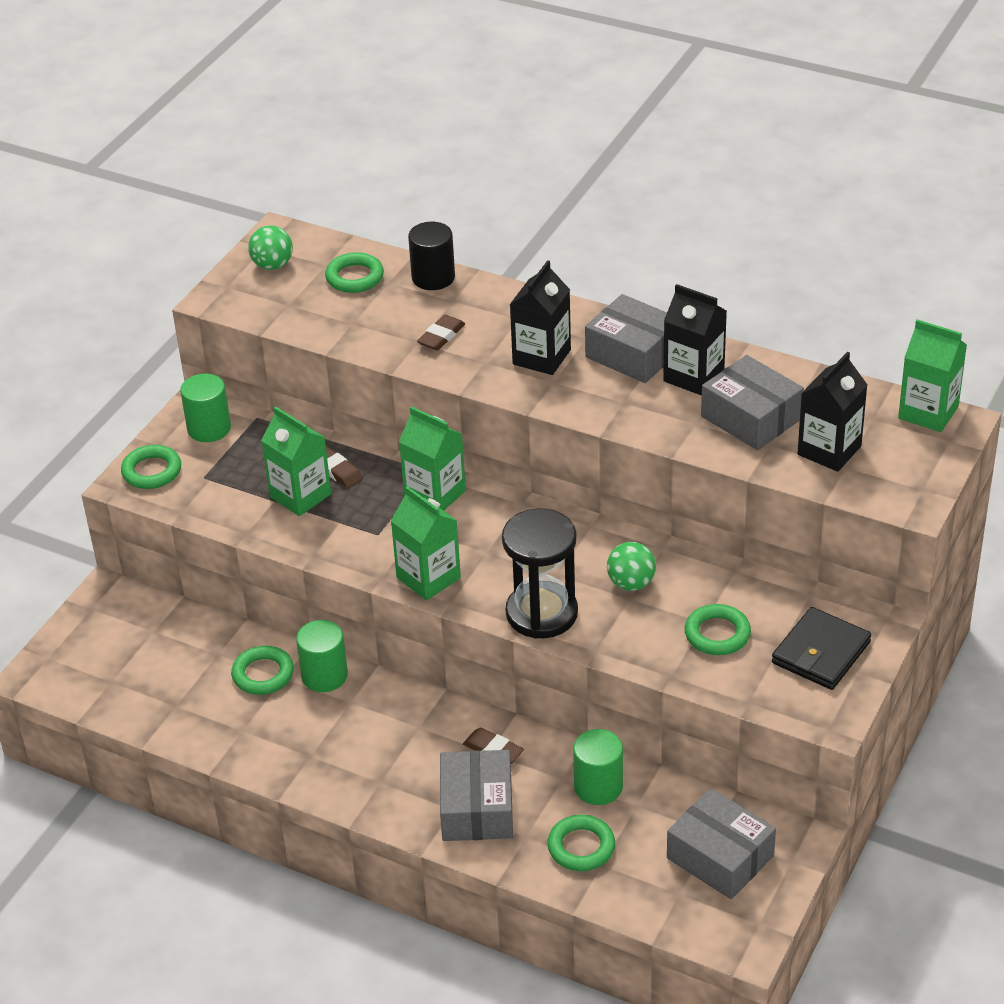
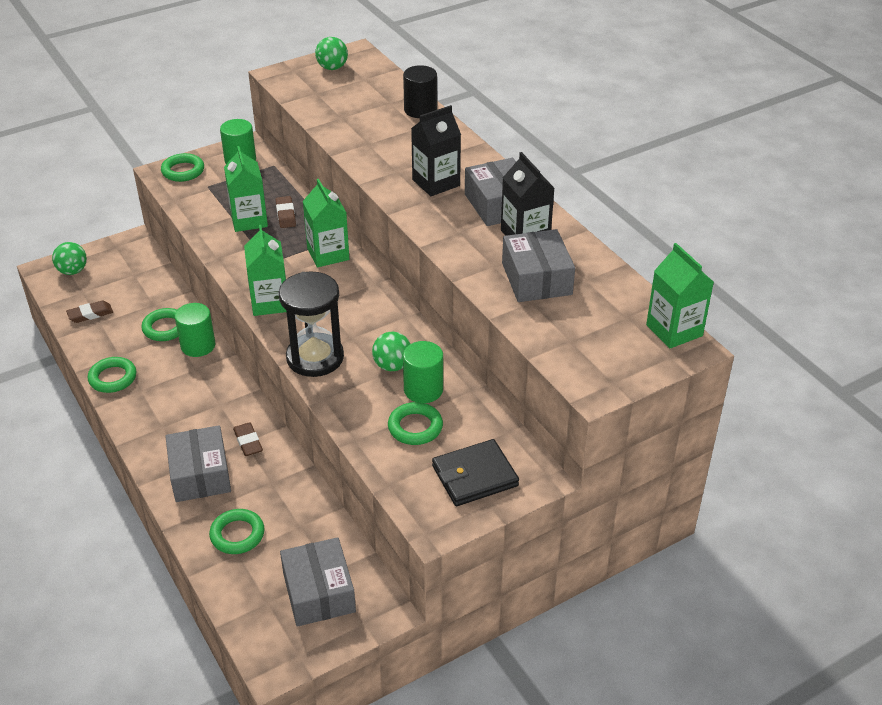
camera: 30 degrees right, 0 degrees up
green ring [325,252,384,293] -> green ring moved to [88,357,136,393]
brown eraser [417,315,465,351] -> brown eraser moved to [66,300,113,323]
grey box [440,750,513,841] -> grey box turned 45 degrees counterclockwise [165,425,231,502]
green cylinder [573,729,623,805] -> green cylinder moved to [403,341,443,403]
black carton [798,352,867,472] -> none
none -> green ball [52,242,87,275]

